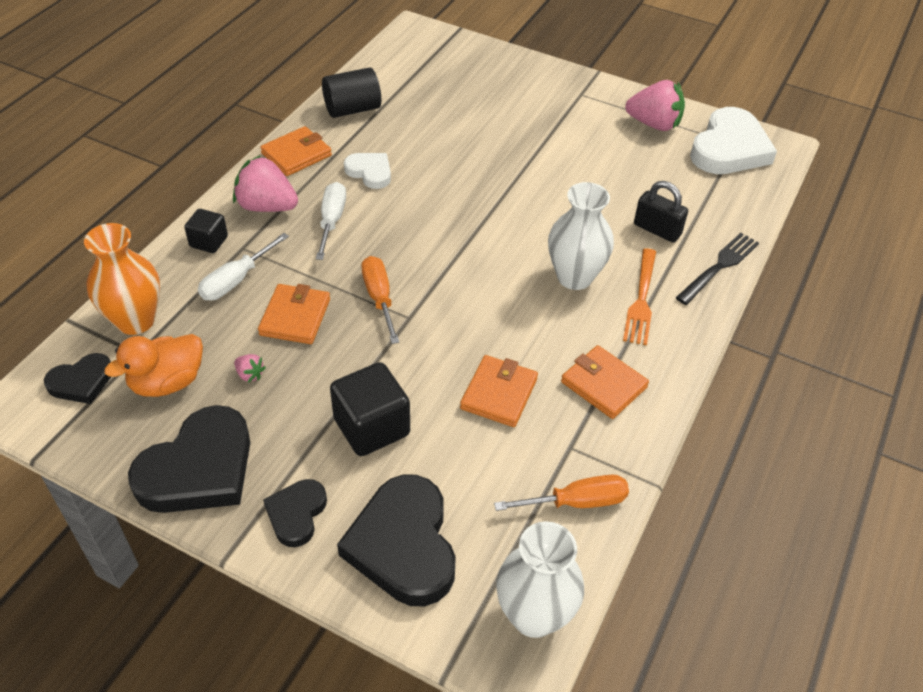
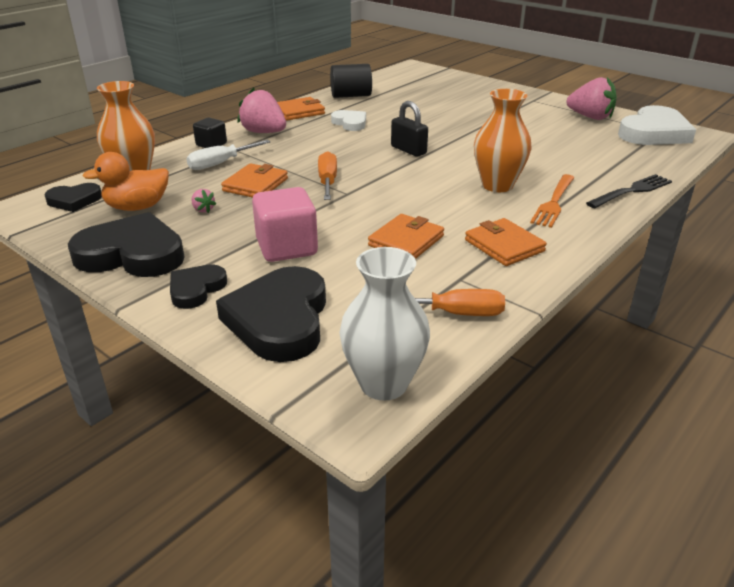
camera: 15 degrees right, 15 degrees down
black heart [128,405,250,513] -> black heart turned 135 degrees counterclockwise [68,212,184,277]
white screwdriver [316,182,346,260] -> none
black cube [330,362,410,456] -> pink cube [252,187,318,262]
white vase [548,182,614,290] -> orange vase [474,89,532,192]
black padlock [634,181,688,242] -> black padlock moved to [391,101,428,157]

